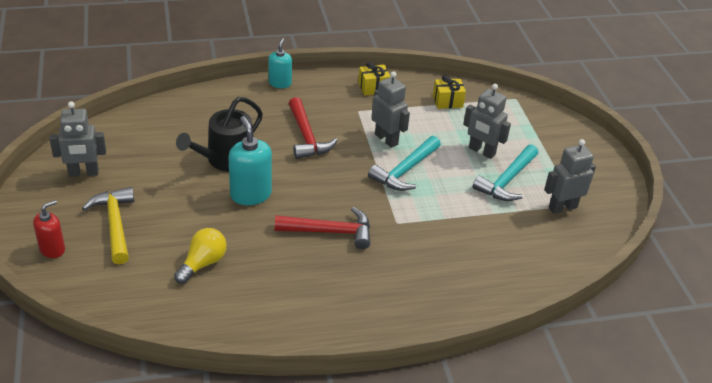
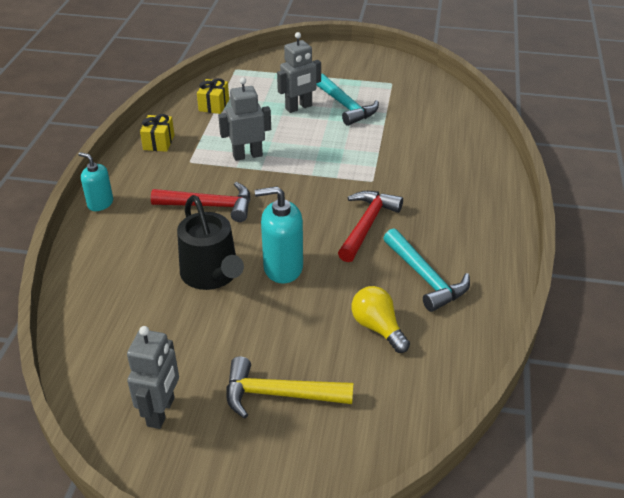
camera: 65 degrees left, 0 degrees up
red soap dispenser [33,200,65,258] -> none
turquoise hammer [368,136,441,191] -> turquoise hammer moved to [383,228,470,312]
grey robot [544,139,596,214] -> none

